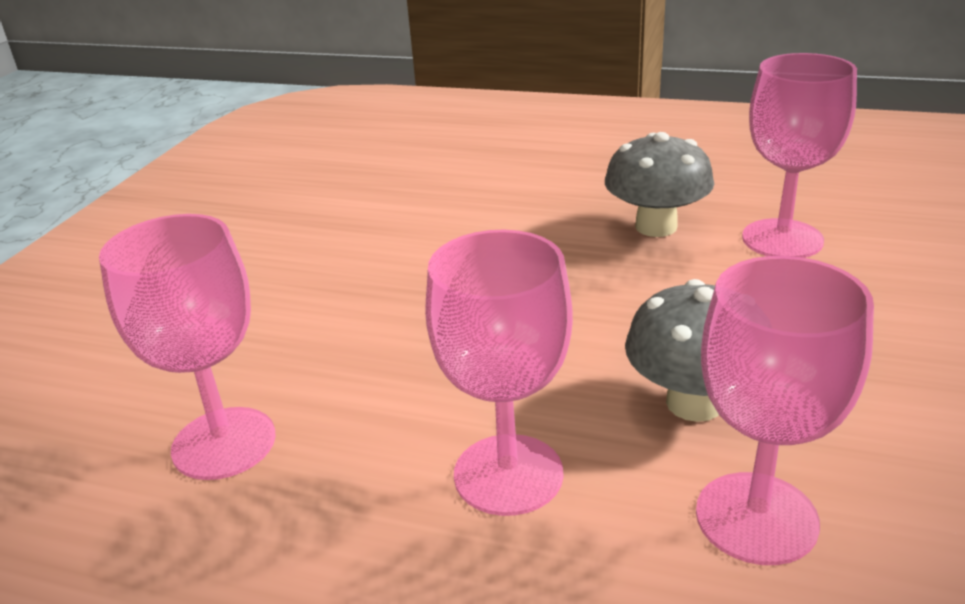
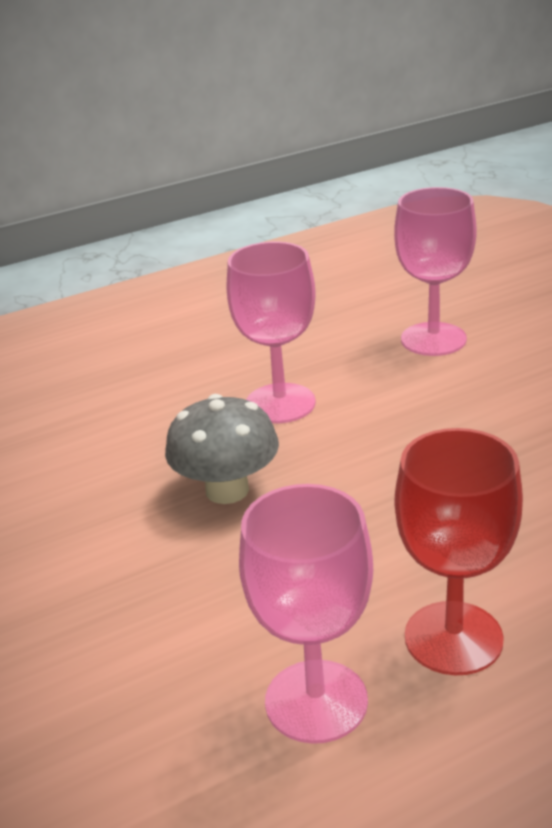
camera: 135 degrees right, 0 degrees up
grey mushroom [605,132,714,237] -> red goblet [395,428,523,675]
pink goblet [696,256,874,565] -> none

